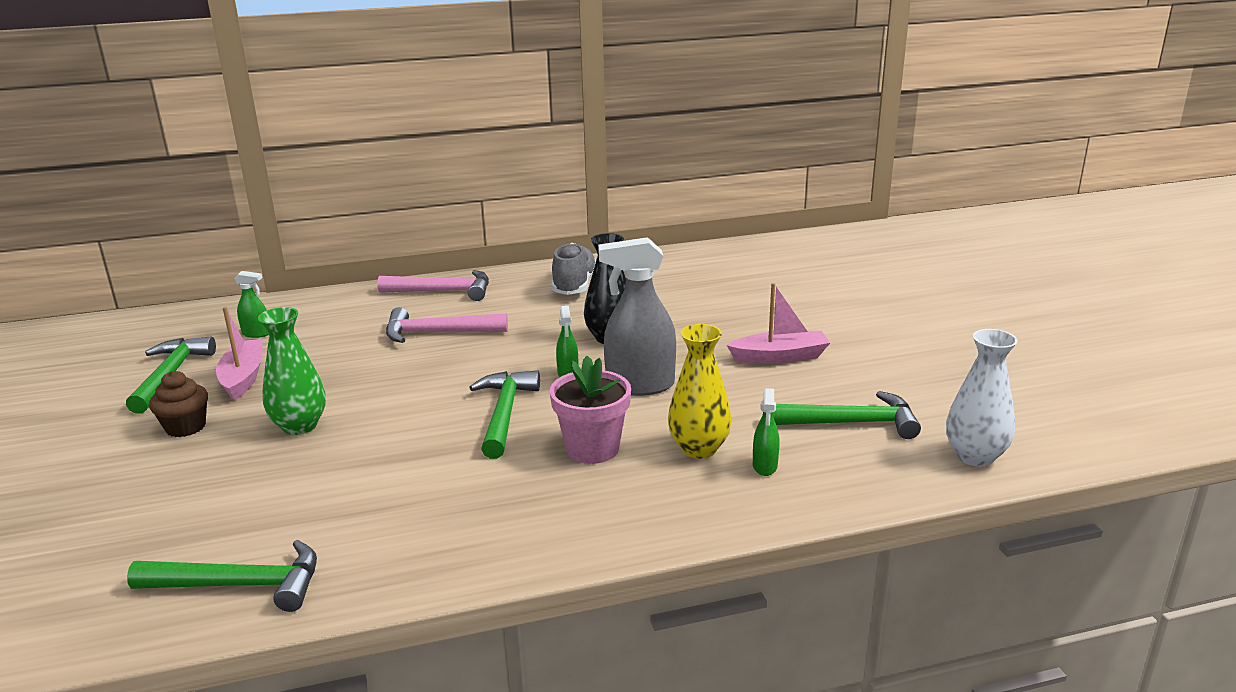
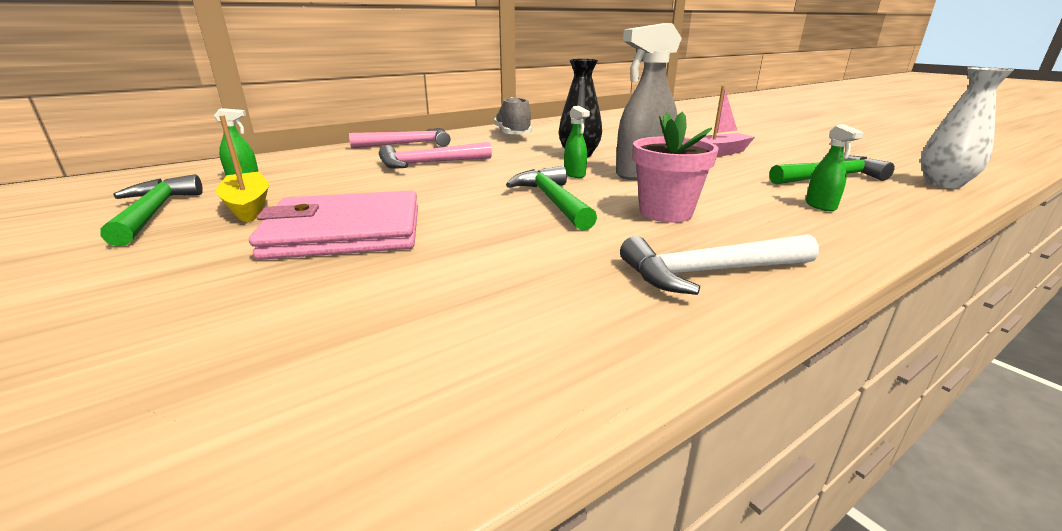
camera: 20 degrees left, 0 degrees up
green hammer [127,540,317,612] -> none
brown cupcake [149,371,208,437] -> none
pink boat [216,307,263,400] -> yellow boat [216,115,269,223]
green vase [258,307,326,435] -> pink wallet [249,190,418,260]
yellow vase [668,324,732,459] -> none
none -> white hammer [620,234,819,295]

